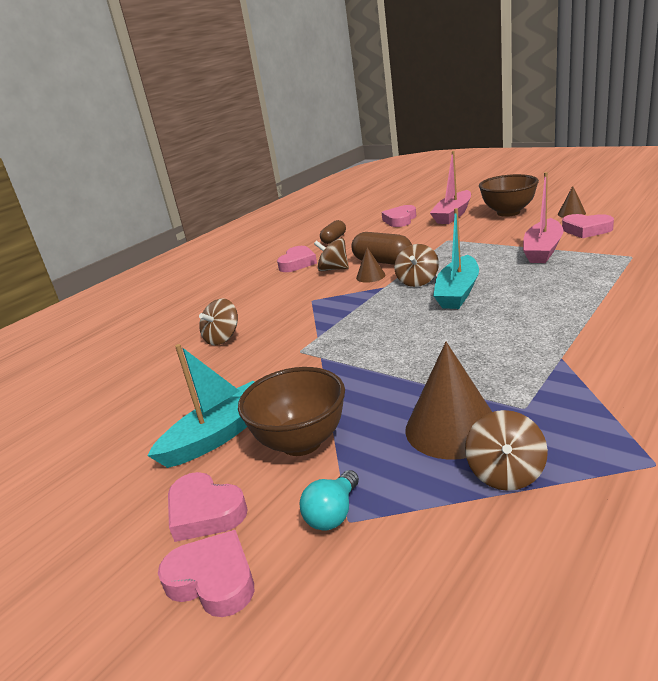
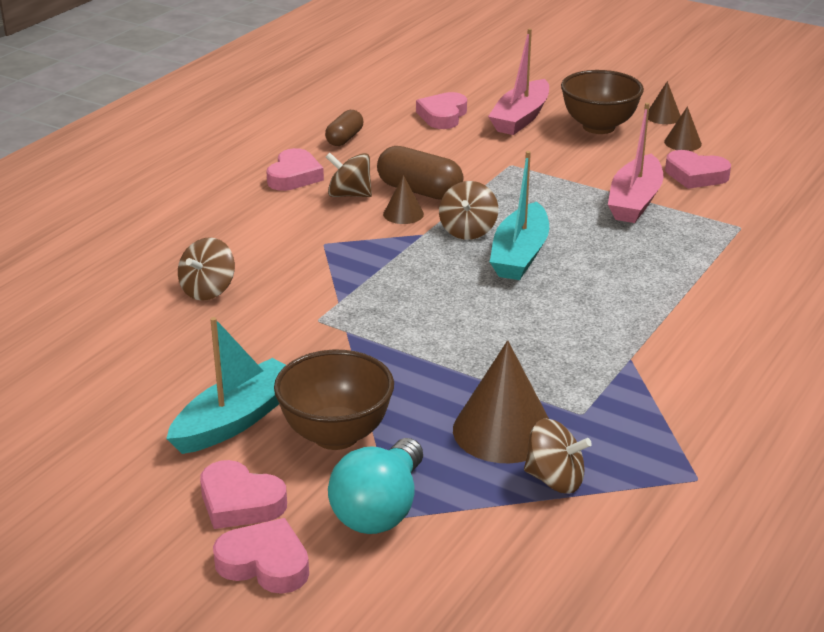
camera: 10 degrees left, 5 degrees up
turquoise light bulb [300,470,359,531] -> turquoise light bulb [328,438,423,534], size x1.71
brown spinning top [465,410,548,491] -> brown spinning top turned 75 degrees counterclockwise [524,419,592,494]
none -> brown cone [648,81,681,124]

